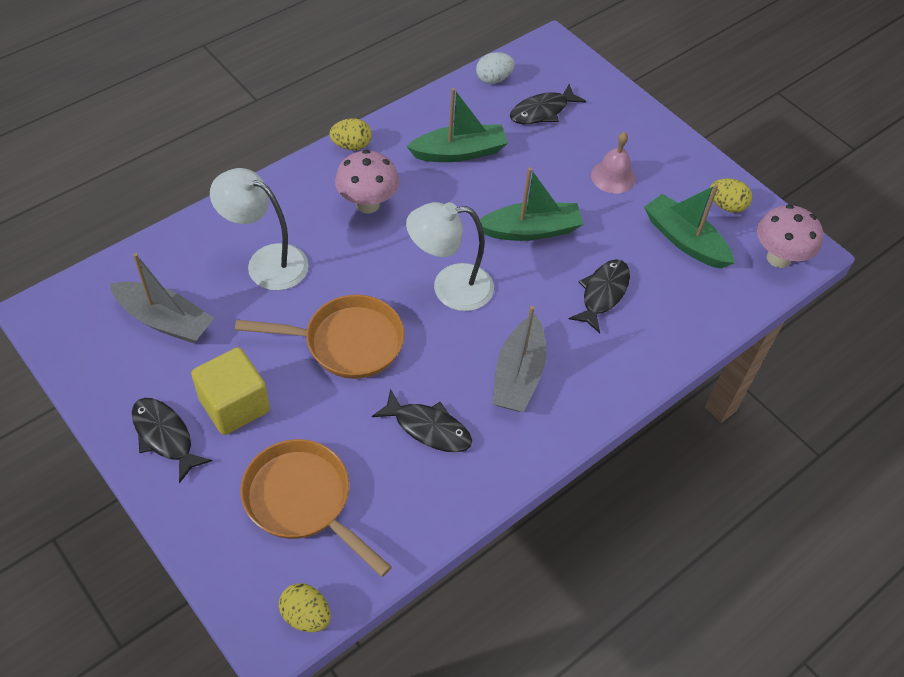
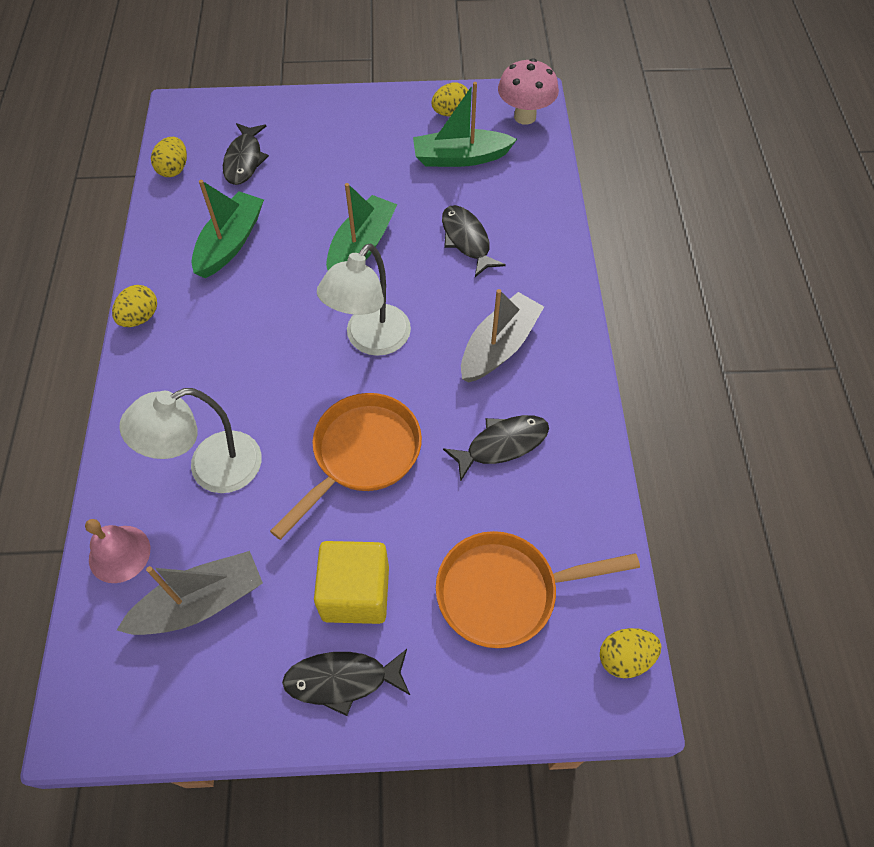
camera: 50 degrees left, 5 degrees up
pink mushroom [335,150,399,214] -> none
white egg [476,52,515,84] -> yellow egg [151,137,187,177]
grey boat [492,306,546,412] -> grey boat turned 105 degrees counterclockwise [461,289,544,383]
pink bell [591,132,635,194] -> pink bell moved to [85,519,150,583]

